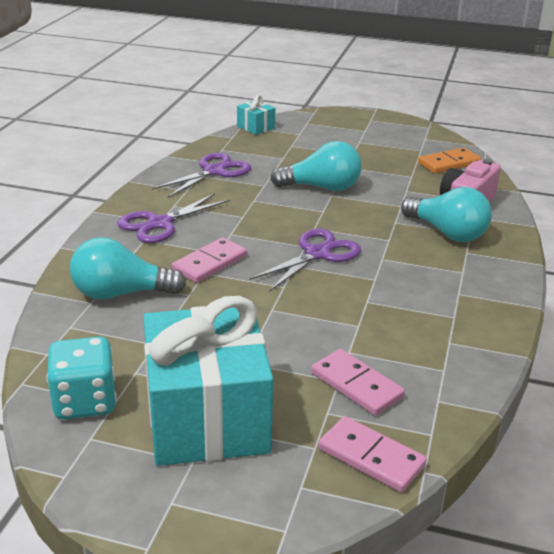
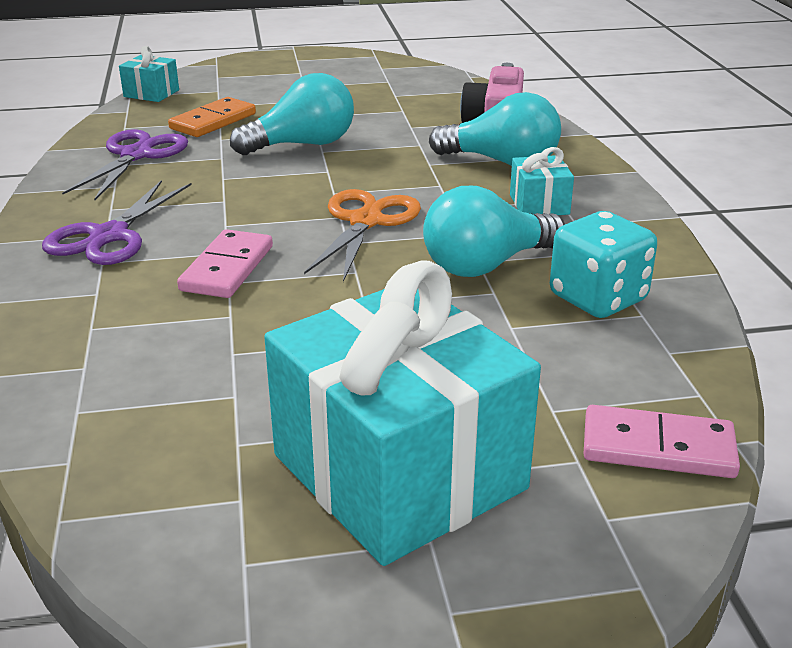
camera: 25 degrees left, 0 degrees up
turquoise dice [46,337,117,419] -> turquoise dice moved to [550,211,657,318]
turquoise light bulb [70,237,186,300] -> turquoise light bulb moved to [423,186,565,277]
purple scissors [249,229,361,292] -> orange scissors [304,189,421,282]
pink domino [311,349,405,416] -> none
orange domino [418,147,481,173] -> orange domino moved to [168,97,256,137]
none -> turquoise gift [510,147,574,215]

